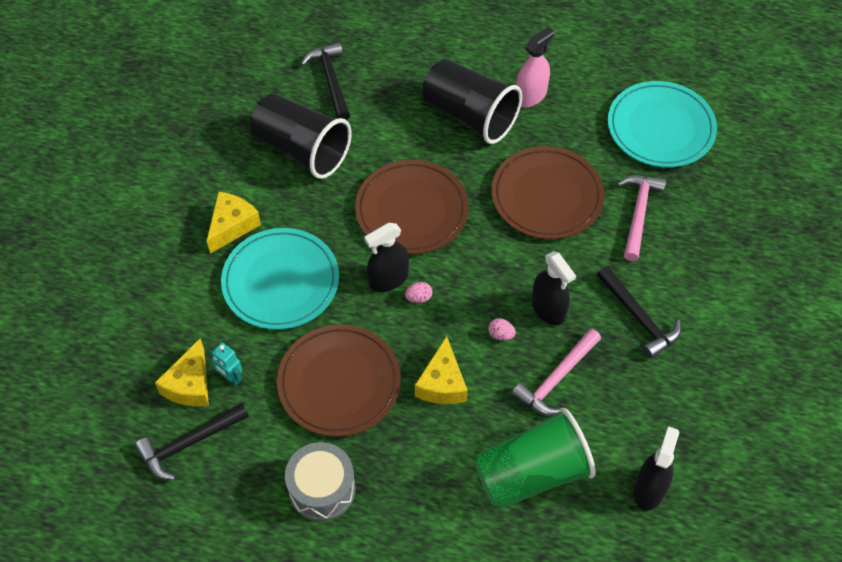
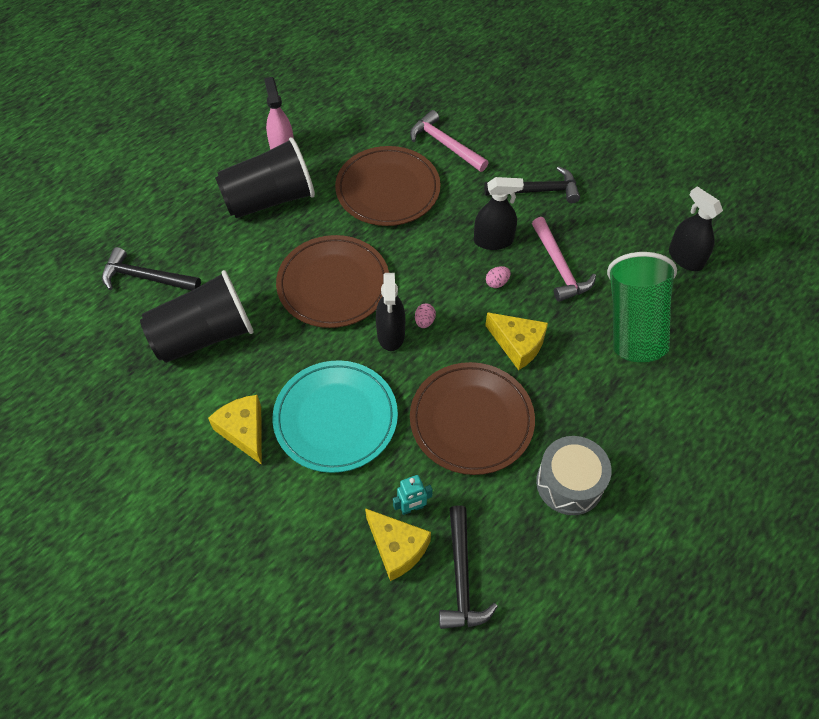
camera: 60 degrees left, 0 degrees up
turquoise plate [608,81,717,168] -> none

